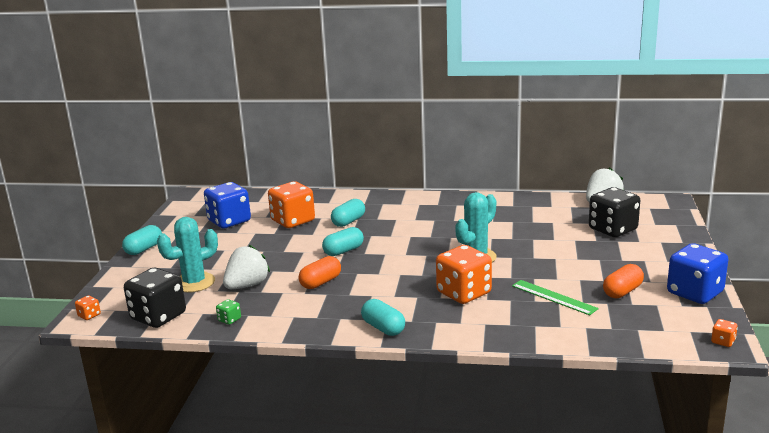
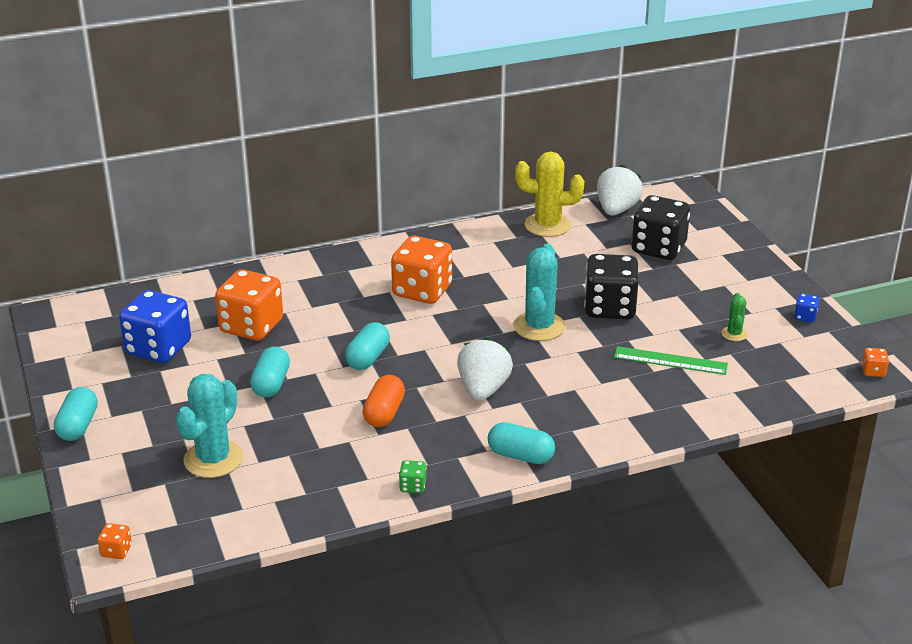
camera: 30 degrees left, 10 degrees up
black dice [124,268,186,328] -> black dice moved to [584,254,639,320]
green dice [216,299,241,325] -> green dice moved to [399,460,426,493]
white strawberry [223,245,270,289] -> white strawberry moved to [457,337,513,401]
turquoise capsule [331,199,365,227] -> turquoise capsule moved to [250,346,290,397]
orange dice [436,245,492,304] -> orange dice moved to [391,236,452,304]
orange capsule [603,264,644,298] -> green cactus [721,293,748,341]
blue dice [667,243,729,304] -> blue dice [794,294,819,322], size x0.41
none -> yellow cactus [515,152,584,237]

